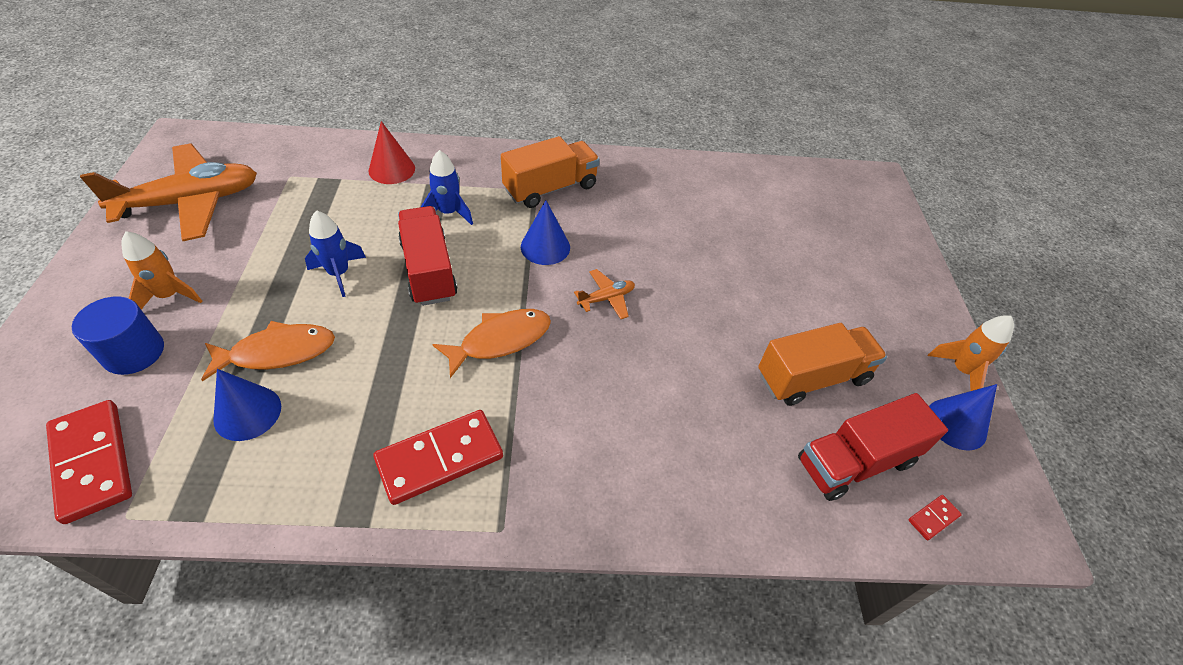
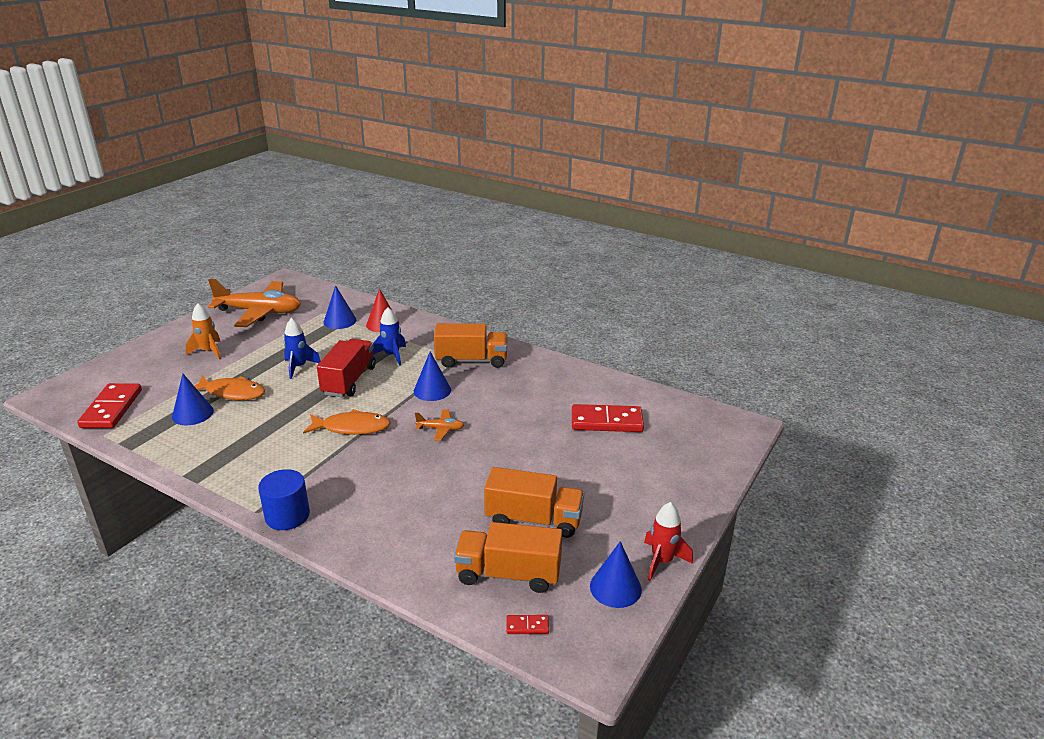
camera: 35 degrees right, 20 degrees down
blue cylinder [72,296,164,375] -> blue cylinder moved to [258,469,310,530]
red domino [373,410,503,505] -> red domino moved to [572,404,644,432]
red truck [798,393,948,501] -> orange truck [454,522,562,593]
orange rocket [928,315,1014,391] -> red rocket [644,502,693,581]
none -> blue cone [323,285,357,329]

